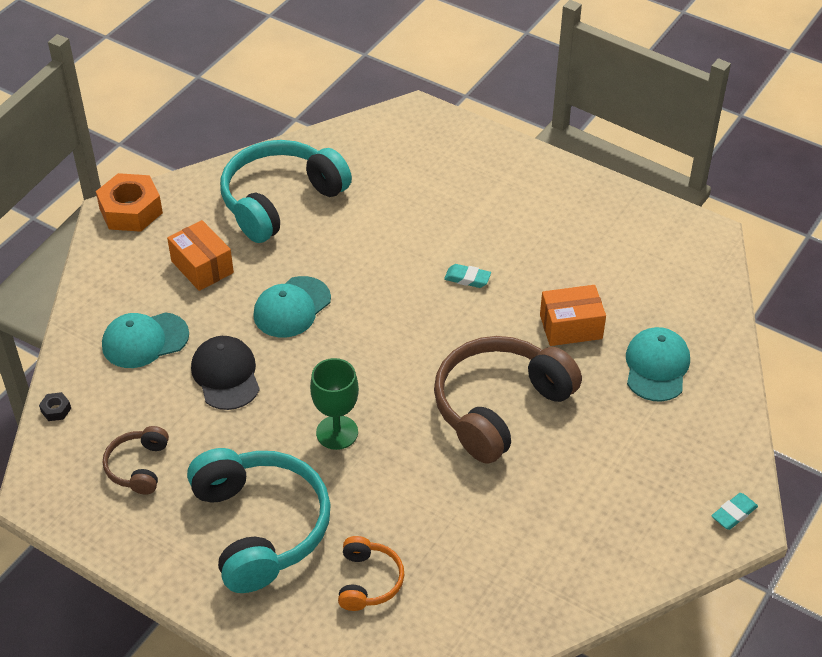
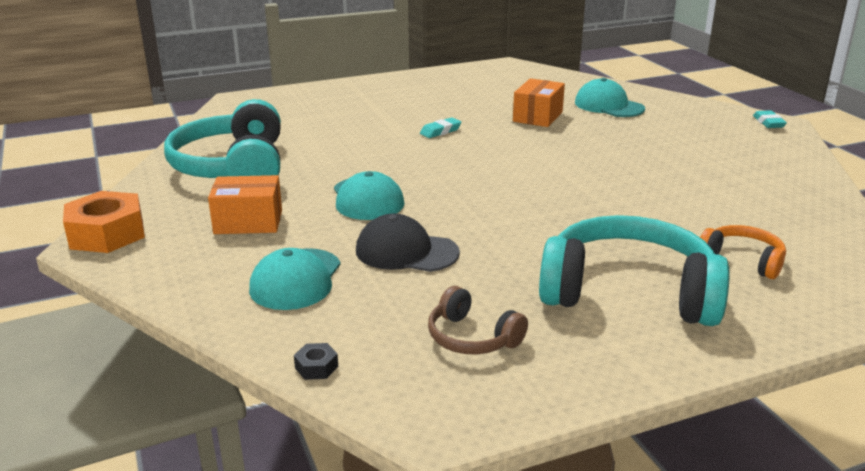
camera: 55 degrees left, 20 degrees down
green goblet [310,358,359,450] -> none
brown headphones [434,336,582,464] -> none

